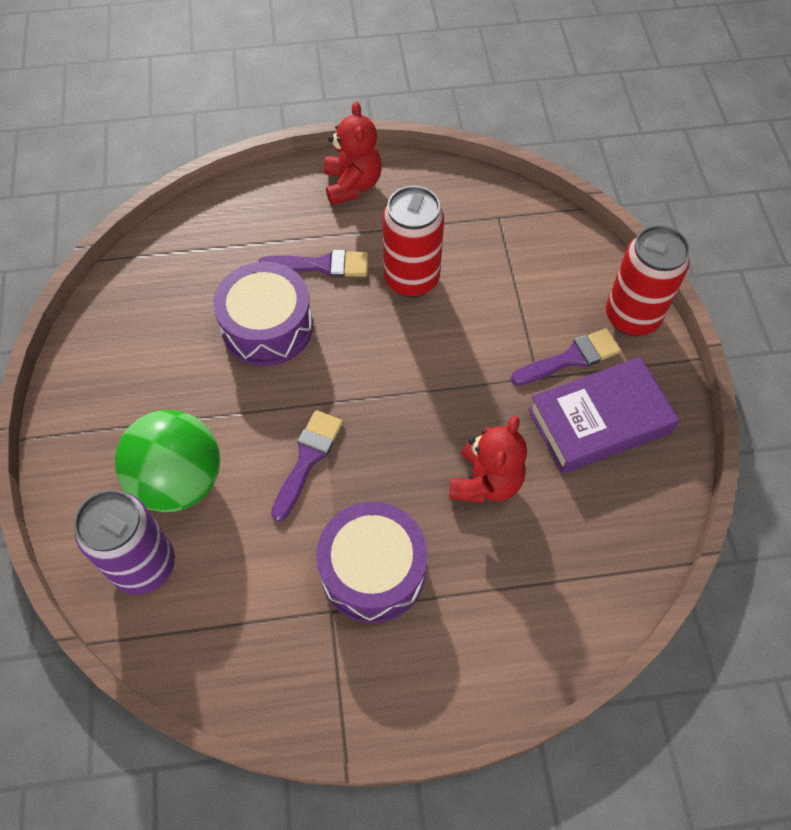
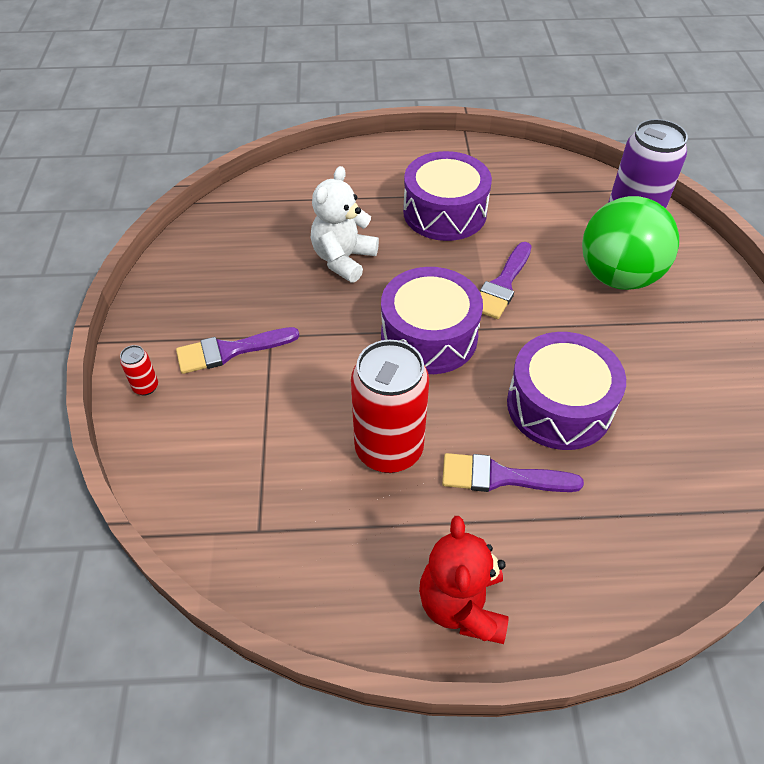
camera: 175 degrees left, 10 degrees down
red teddy bear [449,416,527,503] -> white teddy bear [311,166,379,283]
purple book [528,357,680,474] -> none
red can [606,225,690,336] -> red can [120,345,158,395], size x0.41
none -> purple drum [381,267,483,374]

